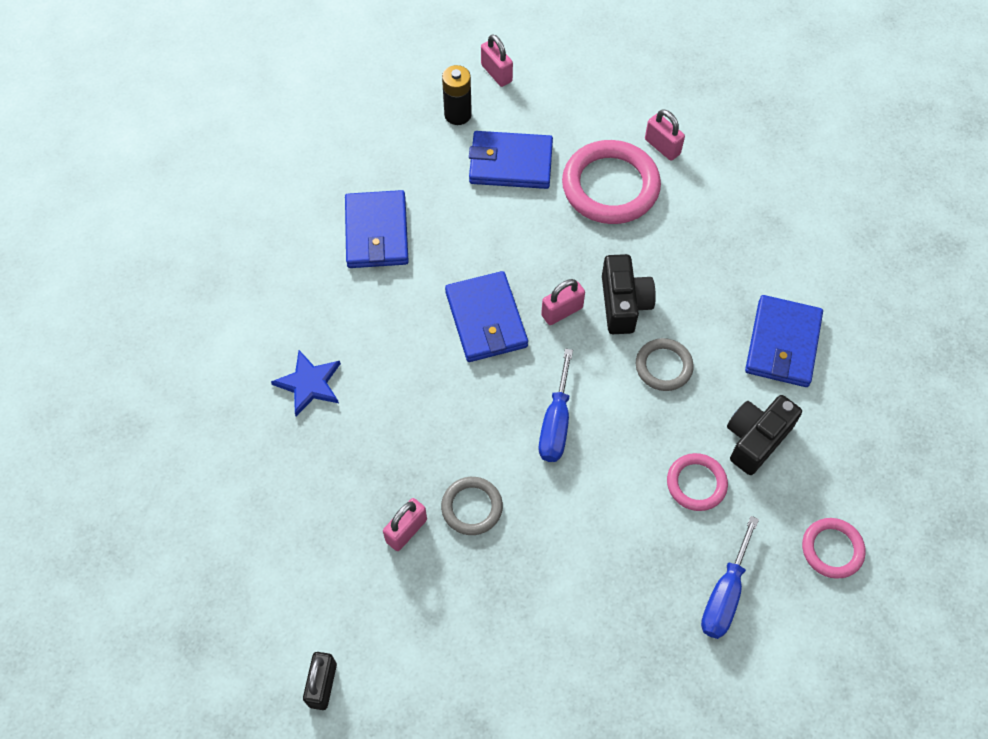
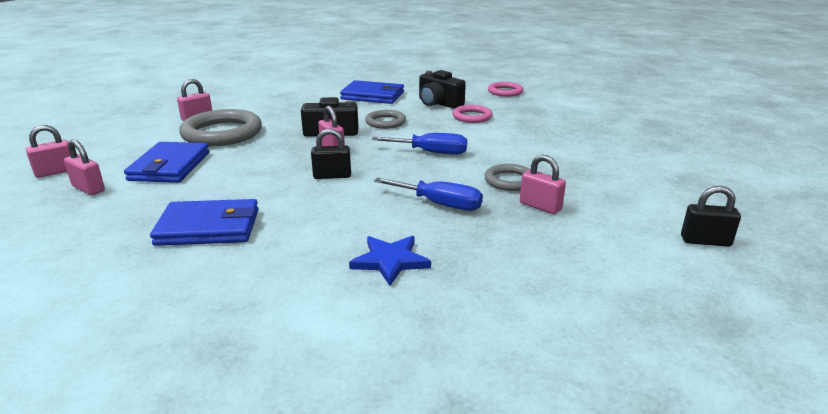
camera: 90 degrees left, 35 degrees down
black battery [442,65,472,125] -> pink padlock [64,140,105,195]
blue wallet [445,271,528,362] -> black padlock [311,129,351,179]
pink ring [562,140,661,224] -> grey ring [179,109,262,146]
blue screwdriver [701,516,759,639] -> blue screwdriver moved to [374,178,483,211]

